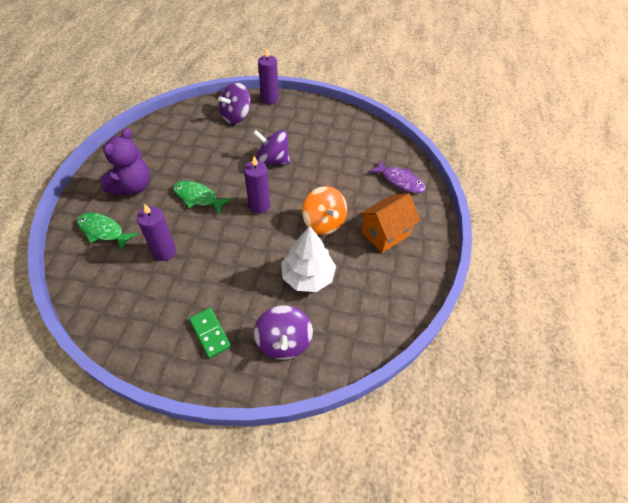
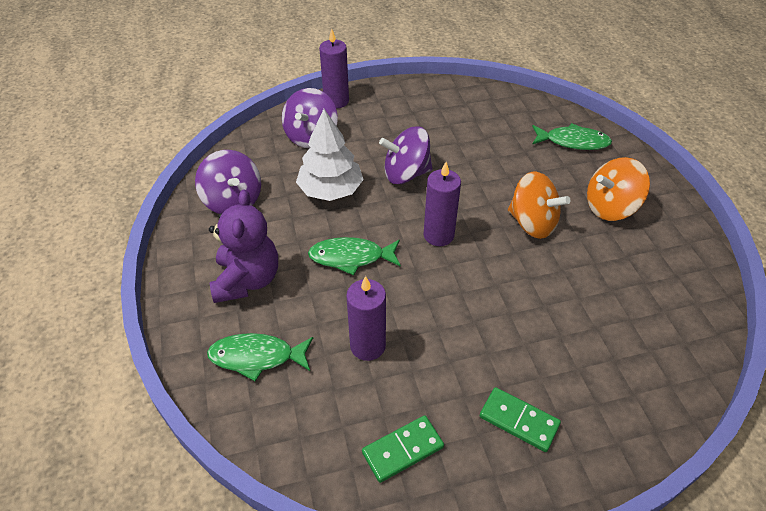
camera: 25 degrees left, 5 degrees down
purple spinning top [254,305,313,360] -> purple spinning top moved to [195,150,261,214]
white tree [281,226,336,292] -> white tree moved to [296,109,364,201]
orange house [359,193,420,253] -> orange spinning top [587,157,650,221]
purple fish [369,160,426,193] -> green fish [532,123,612,150]
none -> green domino [362,415,444,483]

